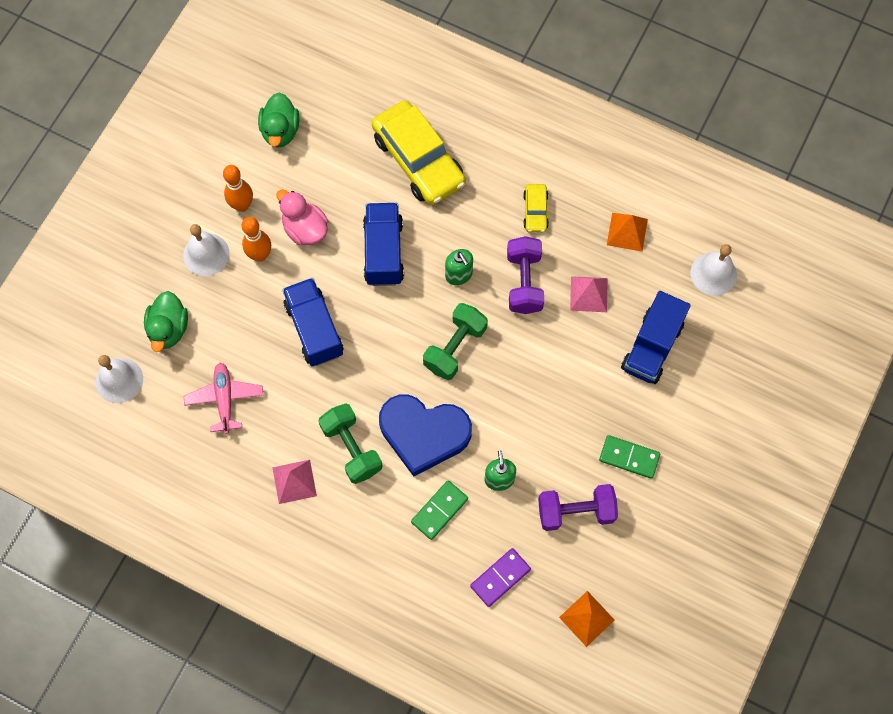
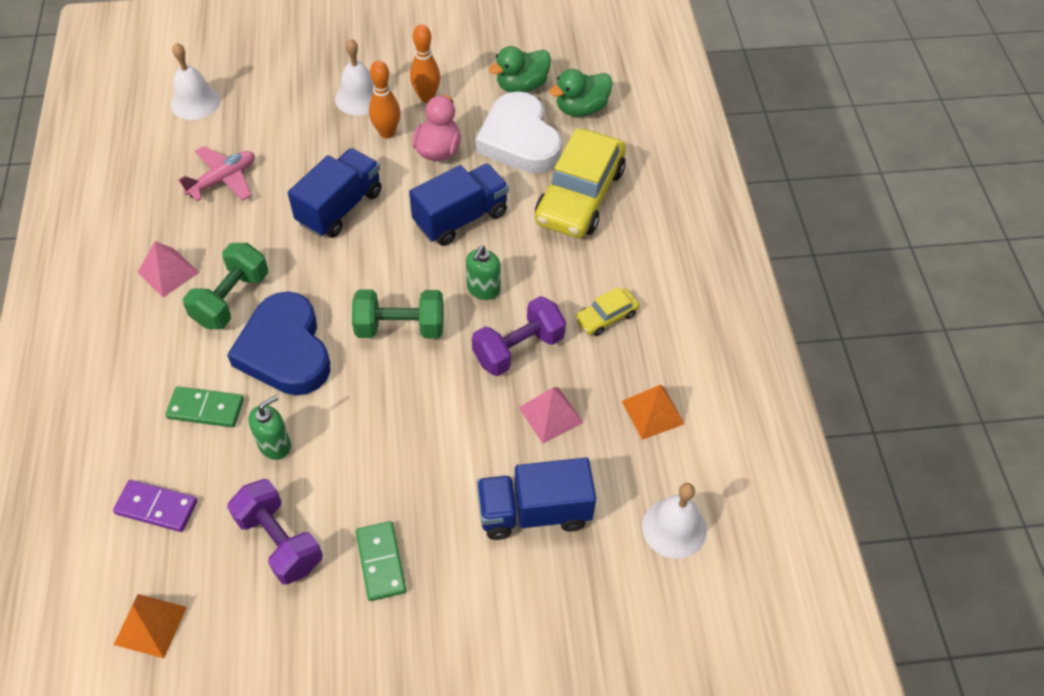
camera: 55 degrees right, 15 degrees down
green duck [144,291,188,352] -> green duck moved to [549,69,613,117]
none -> white heart [475,91,562,173]

